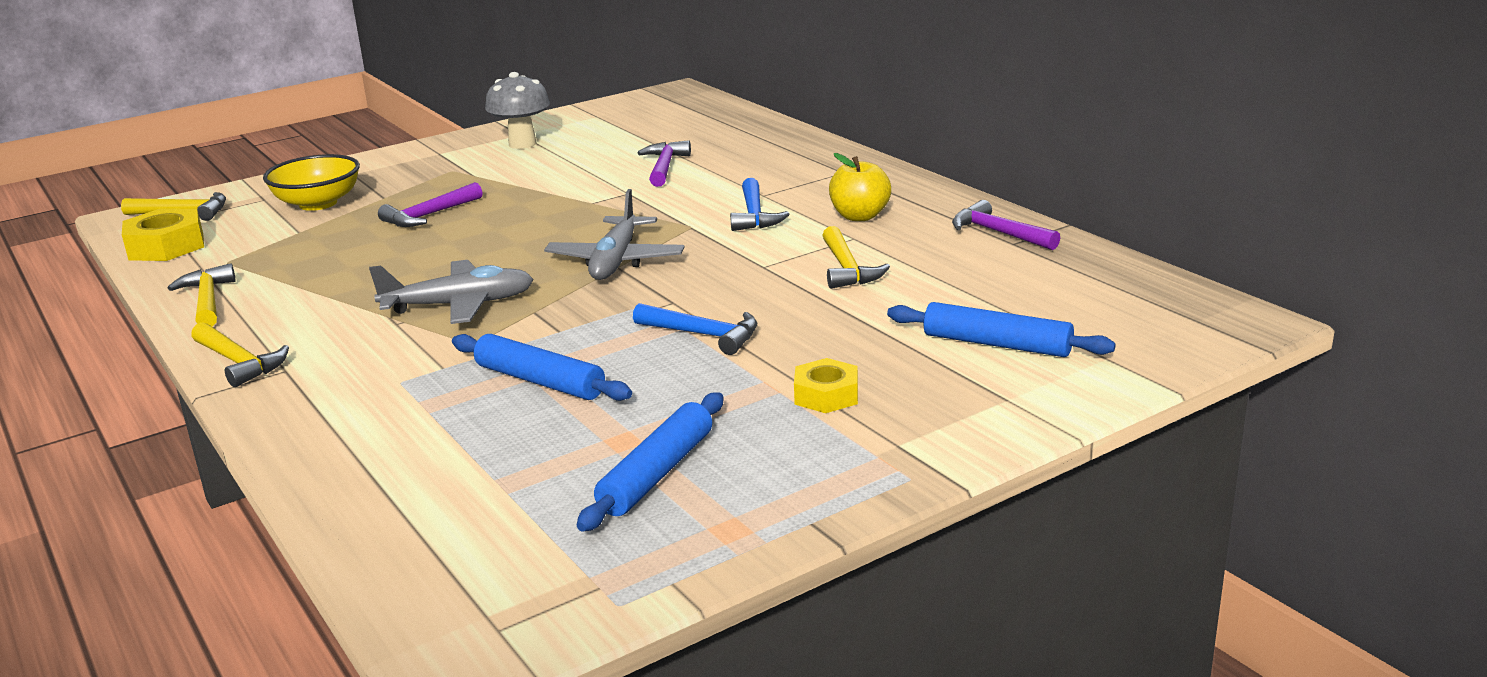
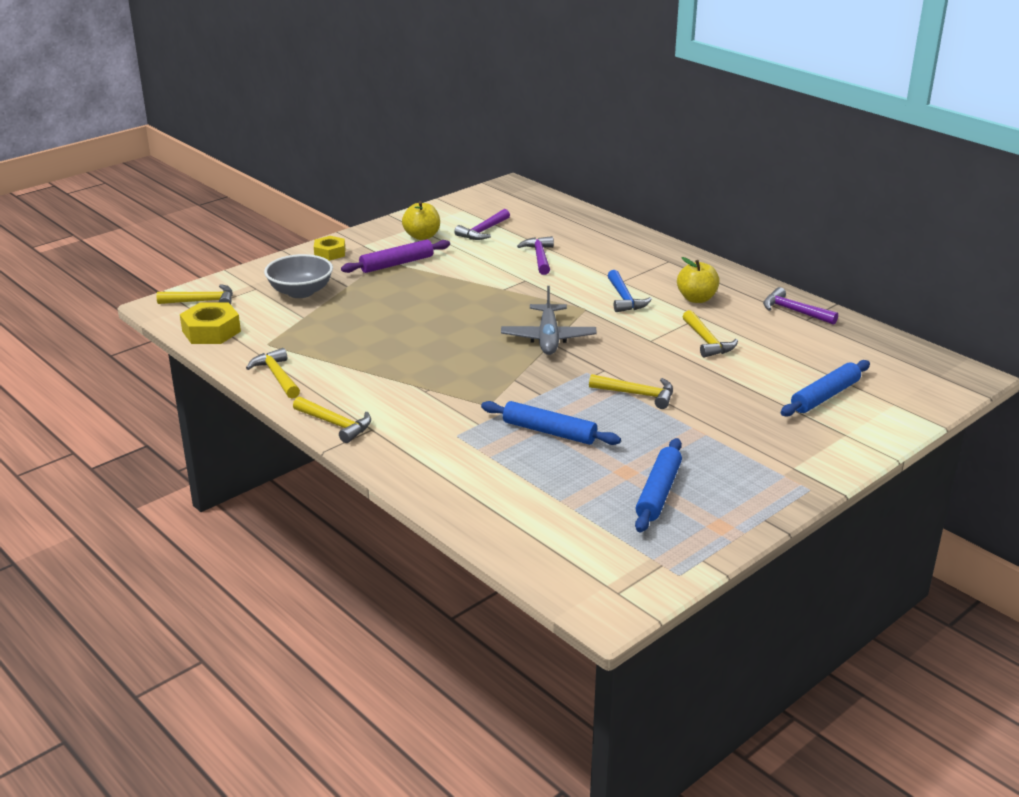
camera: 10 degrees left, 5 degrees up
yellow bowl [263,154,360,211] -> grey bowl [264,254,333,298]
grey plane [369,260,534,324] -> none
purple hammer [378,182,483,227] -> purple hammer moved to [454,209,510,240]
grey mushroom [485,72,550,149] -> yellow apple [402,201,440,240]
blue hammer [633,303,757,355] -> yellow hammer [589,374,673,409]
yellow nut [794,358,858,413] -> yellow nut moved to [314,236,345,261]
blue rolling pin [887,302,1116,357] -> blue rolling pin turned 60 degrees counterclockwise [781,360,870,417]
none -> purple rolling pin [341,240,450,273]

